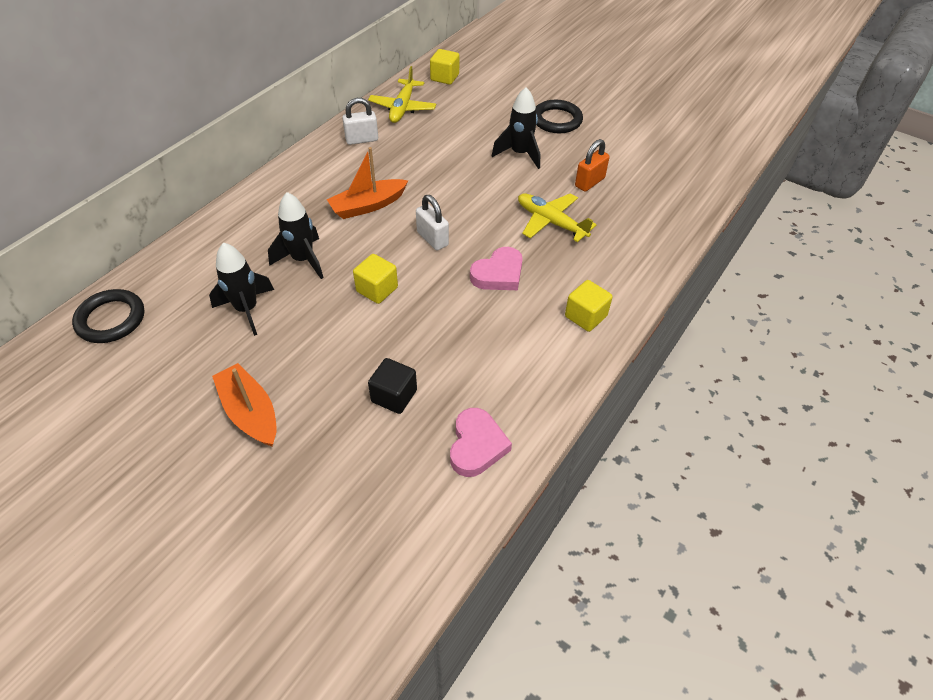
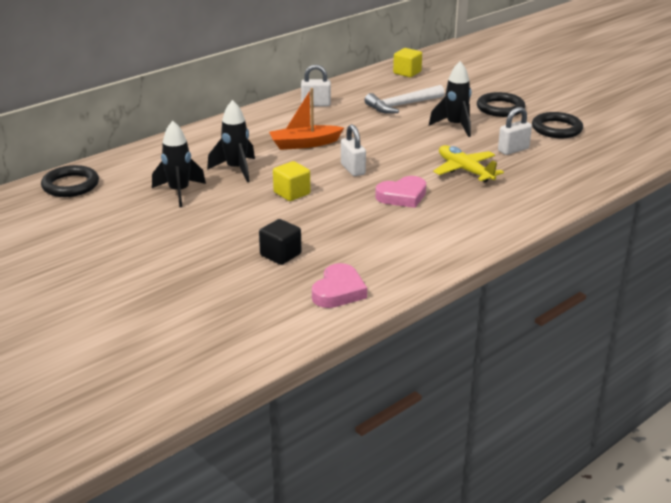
camera: 15 degrees right, 20 degrees down
orange boat [212,363,276,446] -> none
yellow plane [368,66,436,123] -> none
yellow cube [565,280,613,332] -> none
orange padlock [575,139,610,192] -> white padlock [498,107,532,155]
none -> white hammer [365,85,444,114]
none -> black ring [532,112,583,138]

